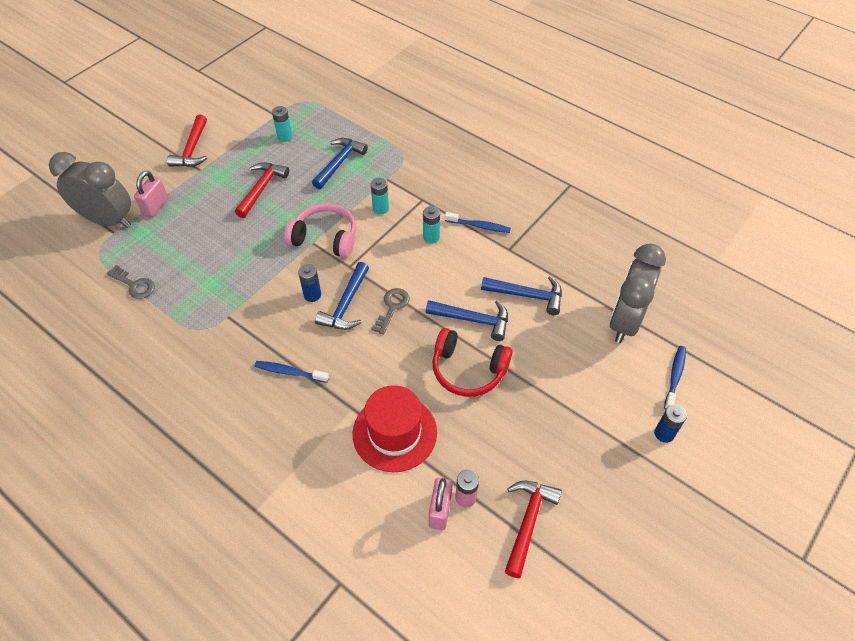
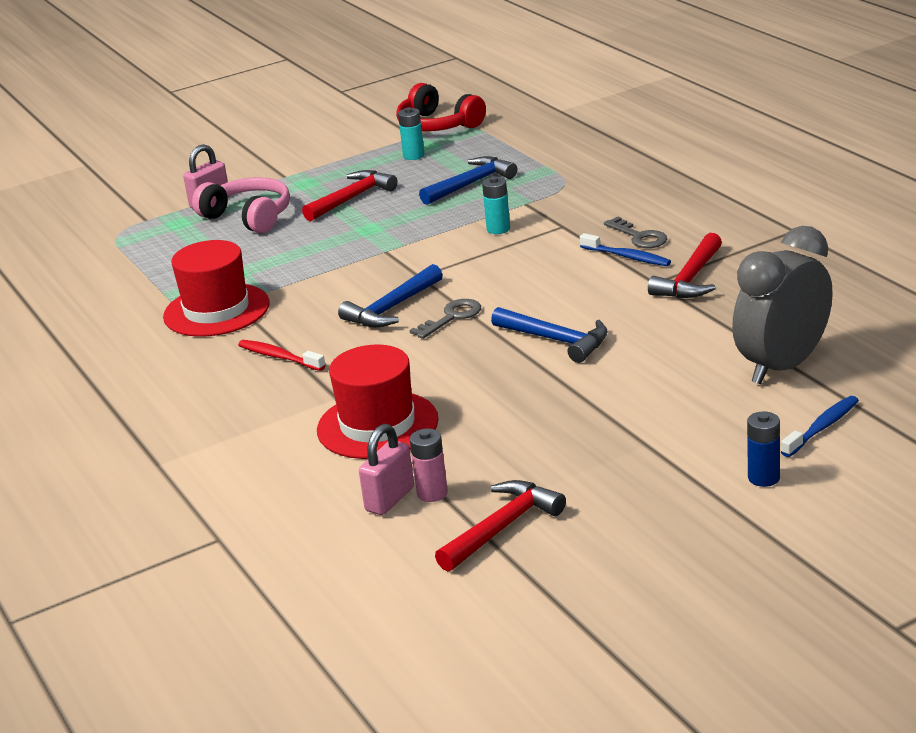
camera: 25 degrees right, 25 degrees down
grey clock [49,152,131,228] -> none
grey key [107,265,155,299] -> grey key moved to [604,217,667,248]
red hammer [167,114,208,167] -> red hammer moved to [648,233,722,298]
blue toothbrush [254,361,329,383] -> red toothbrush [238,340,326,371]
pink headphones [284,203,356,258] -> pink headphones moved to [192,177,290,233]
blue battery [298,264,321,302] -> none
turquoise battery [423,206,440,244] -> none
red headphones [433,328,512,397] -> red headphones moved to [396,83,486,131]
blue hammer [481,276,562,315] -> none
none -> red hat [163,240,270,337]

